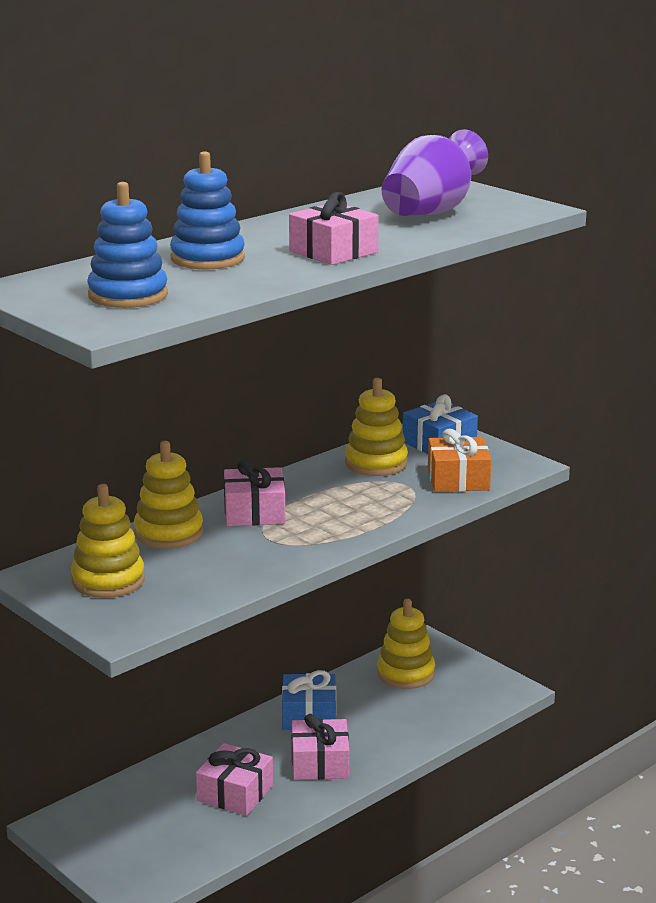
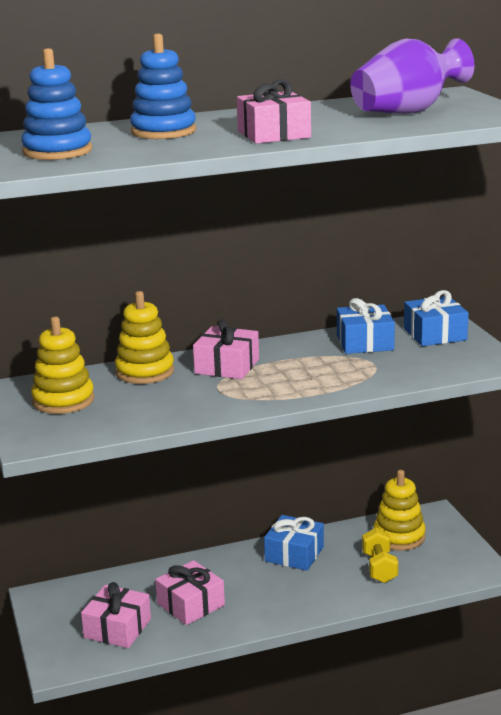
camera: 25 degrees right, 0 degrees up
pink gift [292,714,349,780] -> pink gift moved to [81,582,151,648]
yellow stacking toy [345,378,408,476] -> blue gift [337,298,395,354]
orange gift [428,429,491,492] -> none
none -> yellow dumbbell [362,528,398,583]

